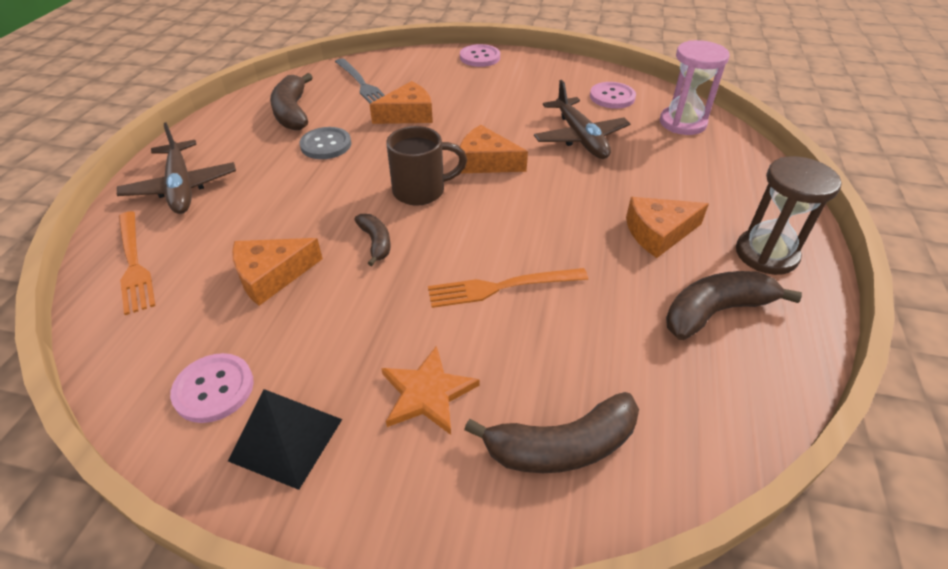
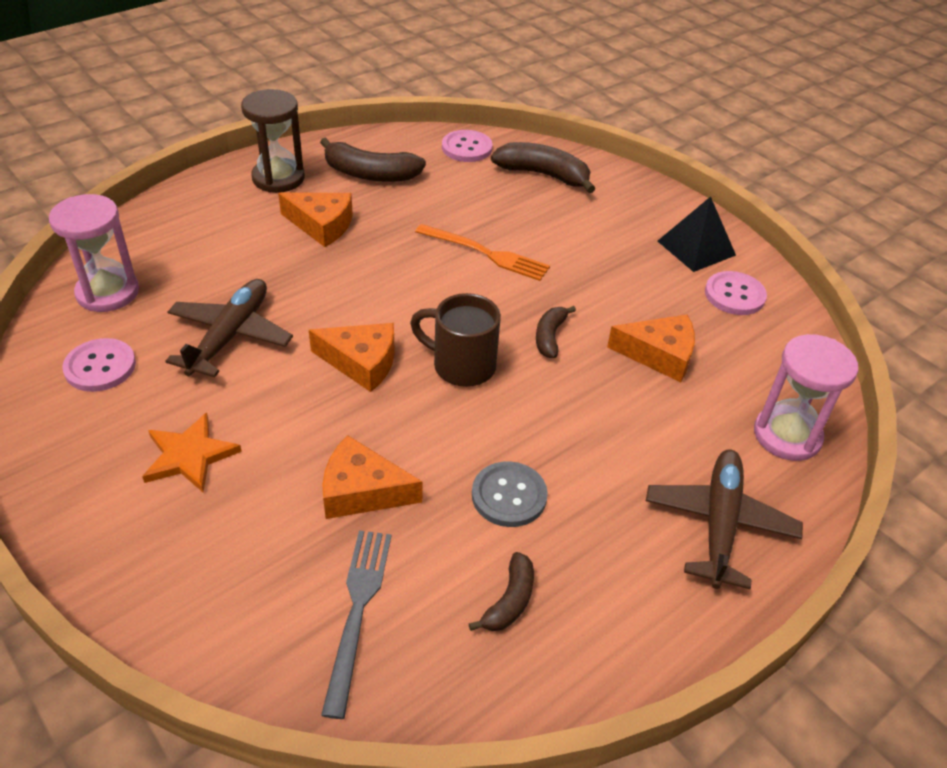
camera: 145 degrees left, 0 degrees up
orange fork [119,211,155,315] -> pink hourglass [754,334,858,461]
brown banana [270,73,313,130] -> brown banana [469,552,534,631], size x0.58
orange star [381,346,480,435] -> orange star moved to [142,413,242,492]
pink button [460,44,500,67] -> pink button moved to [442,130,493,162]
orange cheese [460,125,528,173] -> orange cheese turned 45 degrees counterclockwise [309,323,395,392]

